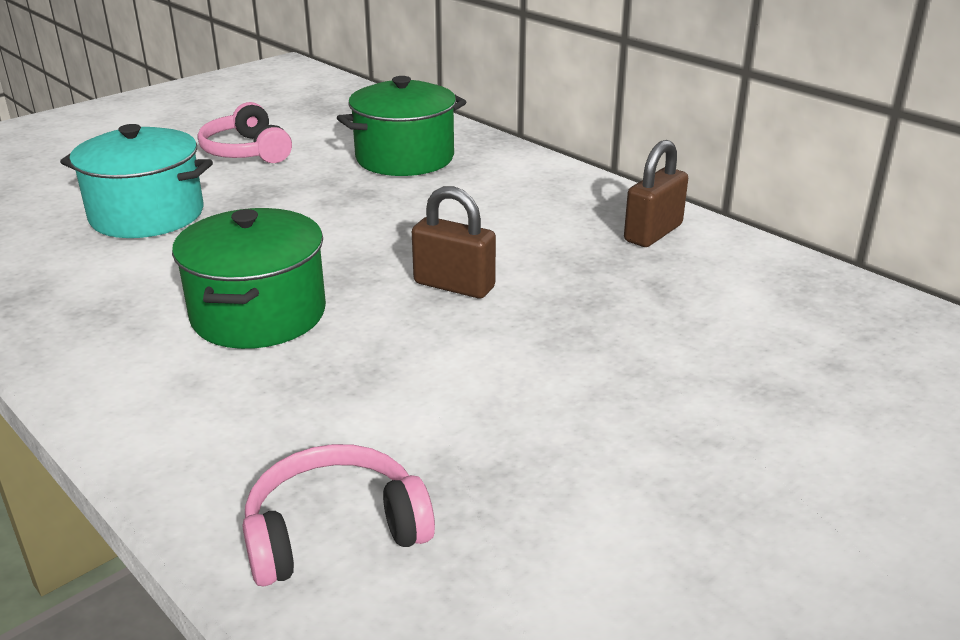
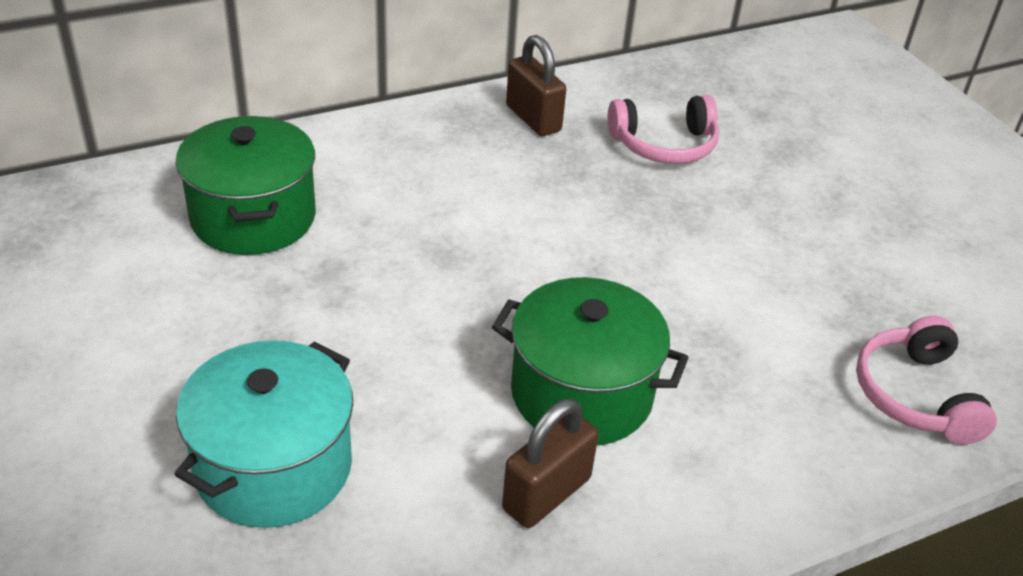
camera: 75 degrees left, 10 degrees up
pink headphones [198,102,292,163] -> pink headphones moved to [608,95,719,164]
brown padlock [412,186,496,298] -> brown padlock moved to [502,399,599,528]

